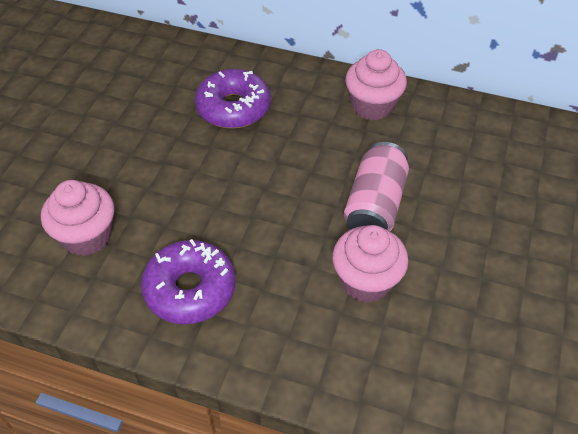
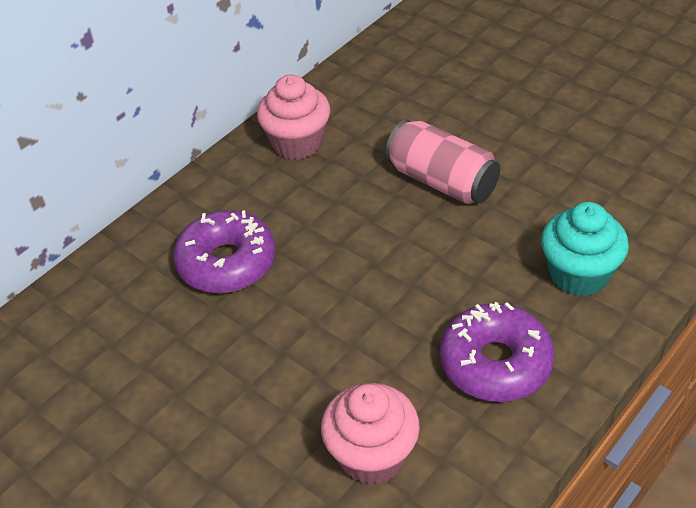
camera: 65 degrees left, 5 degrees down
pink cupcake [332,225,409,303] -> none
none -> turquoise cupcake [541,202,629,296]

